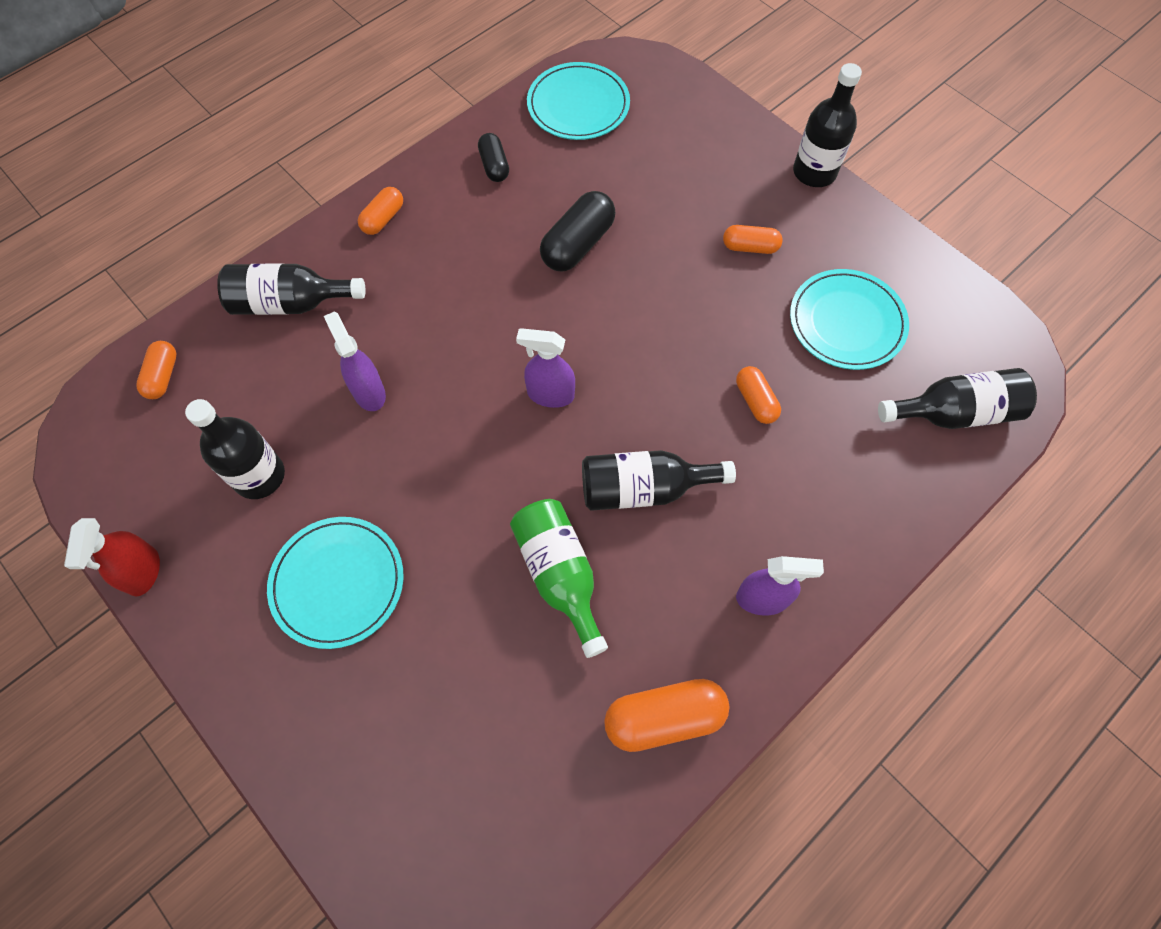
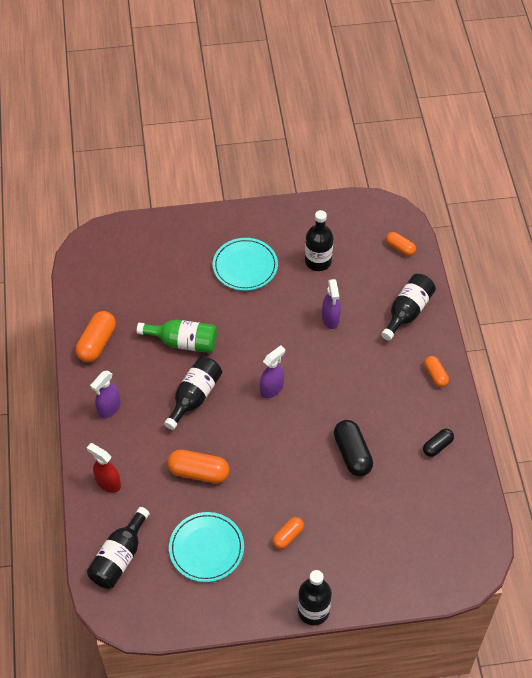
camera: 125 degrees right, 10 degrees down
red spray bottle [64,518,160,596] -> red spray bottle moved to [87,443,121,493]
purple spray bottle [324,311,386,411] -> purple spray bottle turned 75 degrees clockwise [322,279,341,329]
black capsule [478,133,509,182] -> black capsule turned 60 degrees counterclockwise [423,429,454,457]
turquoise plate [527,62,630,140] -> none
orange capsule [736,366,781,424] -> orange capsule [167,450,229,483], size x1.66

